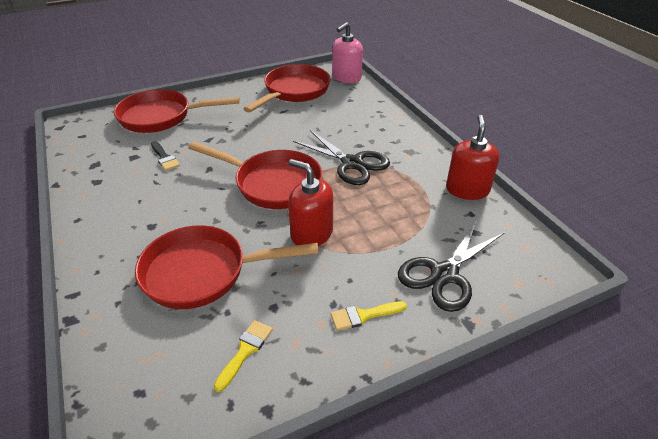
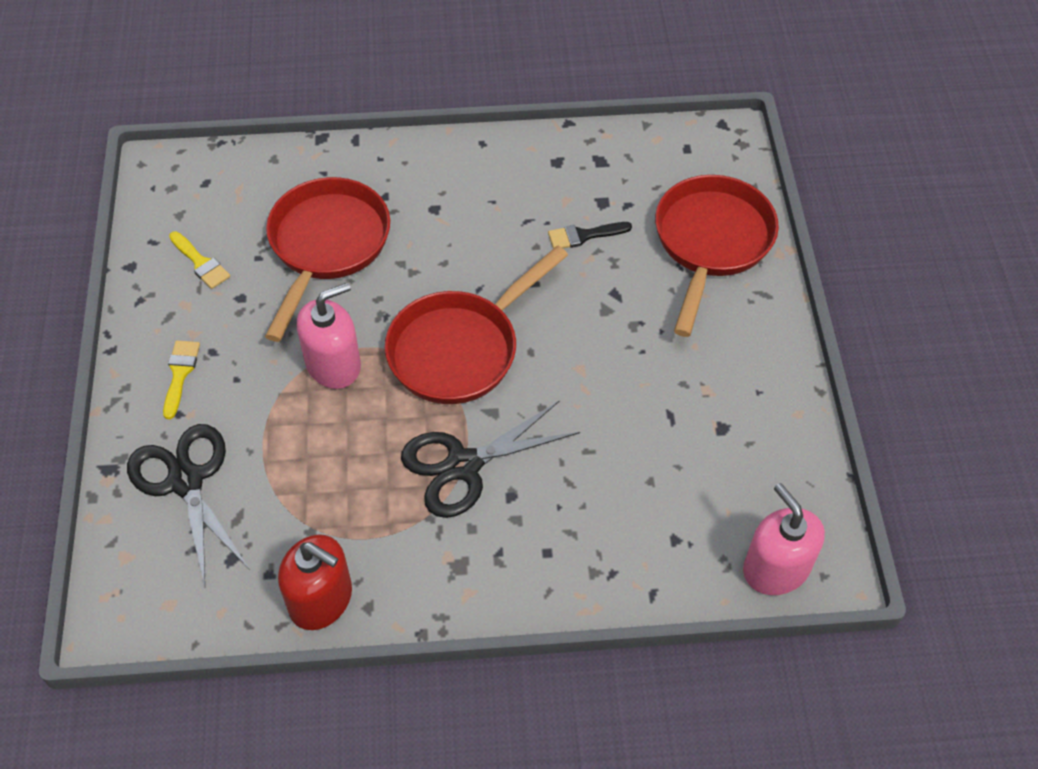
camera: 110 degrees right, 15 degrees up
red pan [243,64,330,113] -> none
red soap dispenser [288,159,333,246] -> pink soap dispenser [297,282,361,389]

